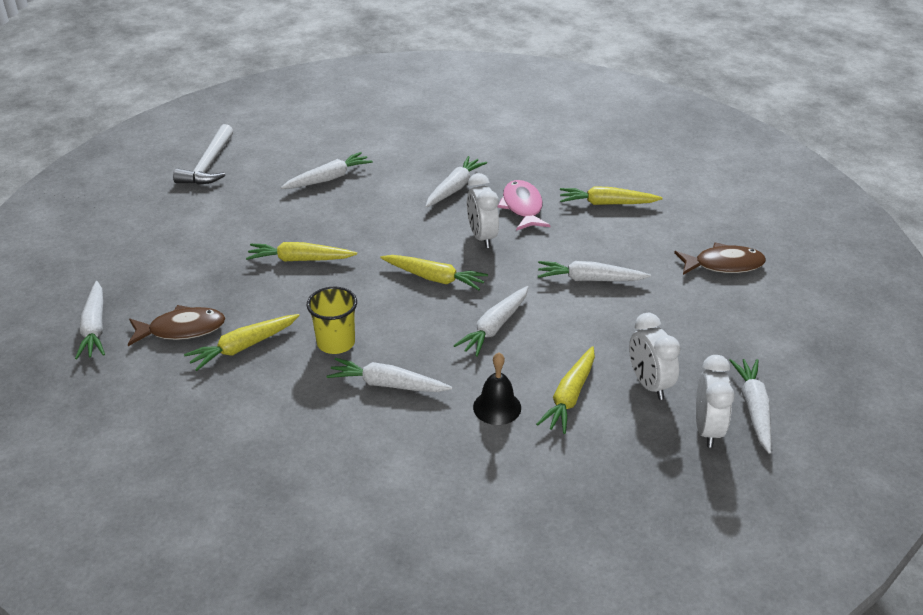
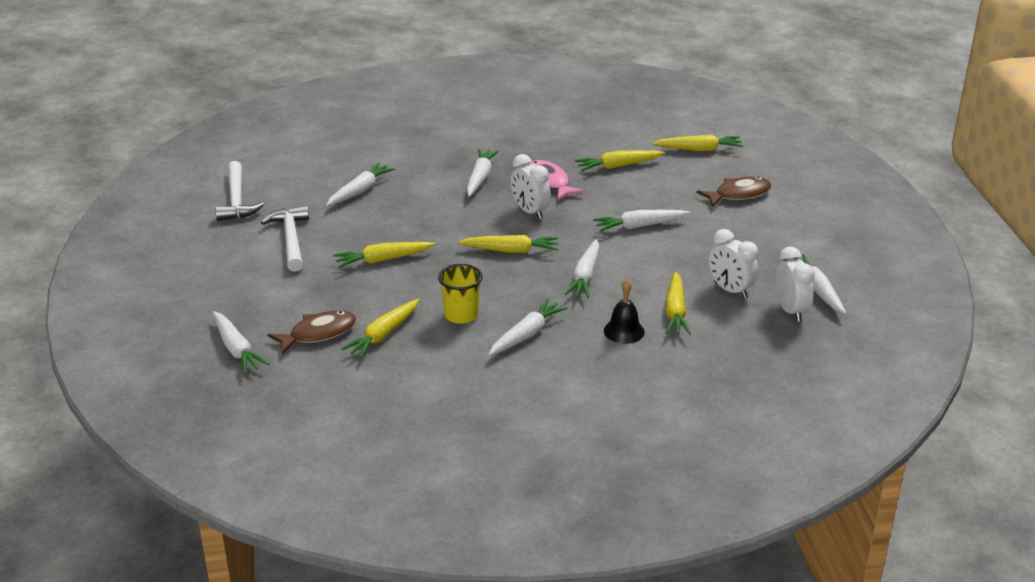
camera: 20 degrees left, 5 degrees down
white carrot [326,358,453,392] -> white carrot turned 135 degrees clockwise [488,299,567,356]
none -> white hammer [261,206,309,272]
none -> yellow carrot [652,135,743,151]

